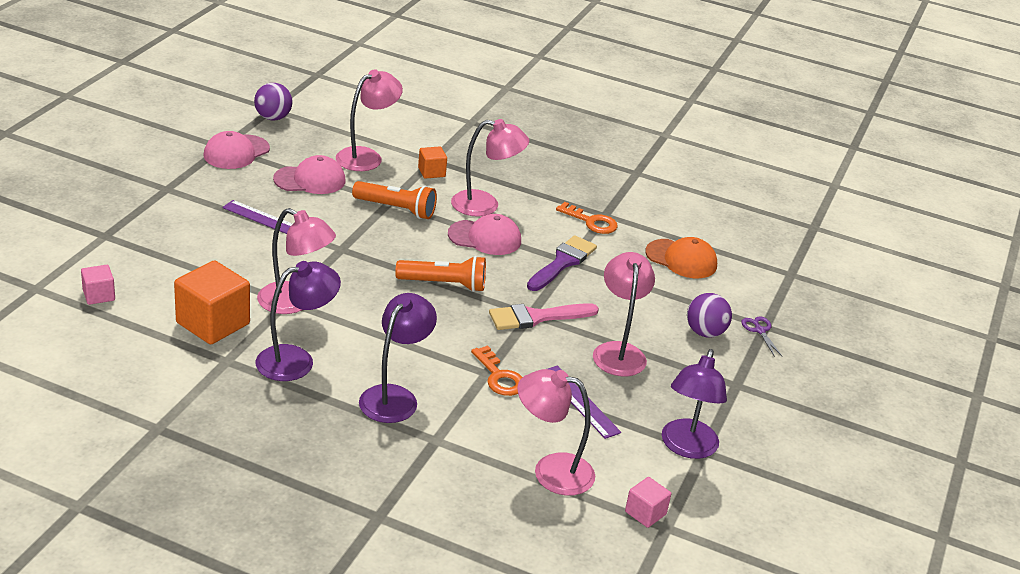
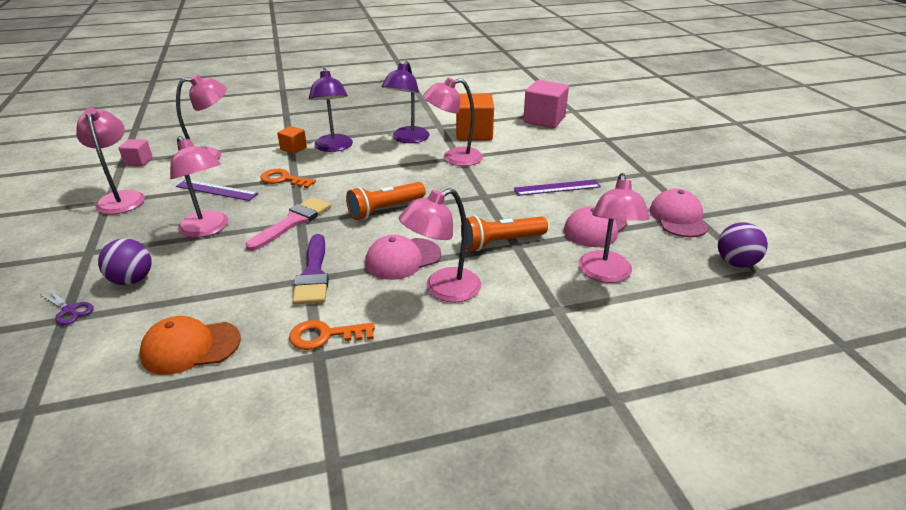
camera: 145 degrees right, 0 degrees up
pink cube [81,265,115,305] -> pink cube [523,80,569,128], size x1.93
orange cube [418,146,447,179] -> orange cube moved to [277,126,307,154]
purple lamp [662,349,727,459] -> pink lamp [76,108,145,214]

